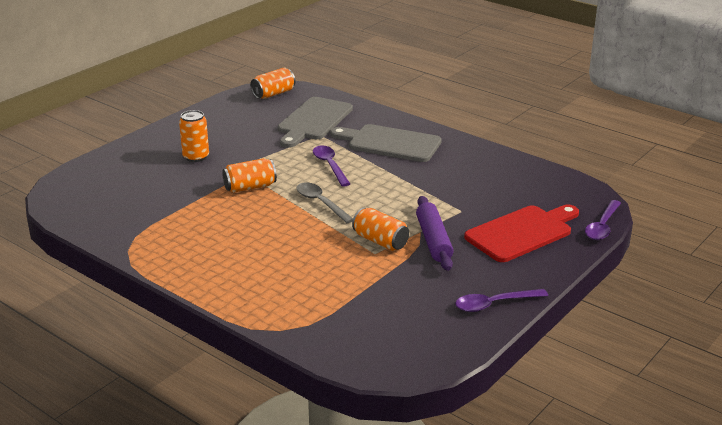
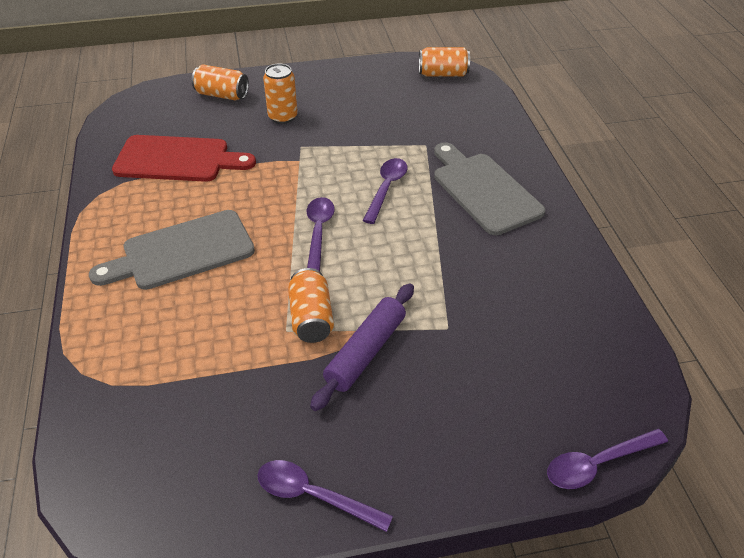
camera: 40 degrees right, 15 degrees up
orange can [222,158,277,193] -> orange can moved to [192,64,249,100]
grey cutting board [278,97,353,148] -> grey cutting board moved to [89,210,255,290]
grey spoon [296,183,353,223] -> purple spoon [307,197,335,271]
red cutting board [464,205,579,262] -> red cutting board moved to [112,135,256,182]

